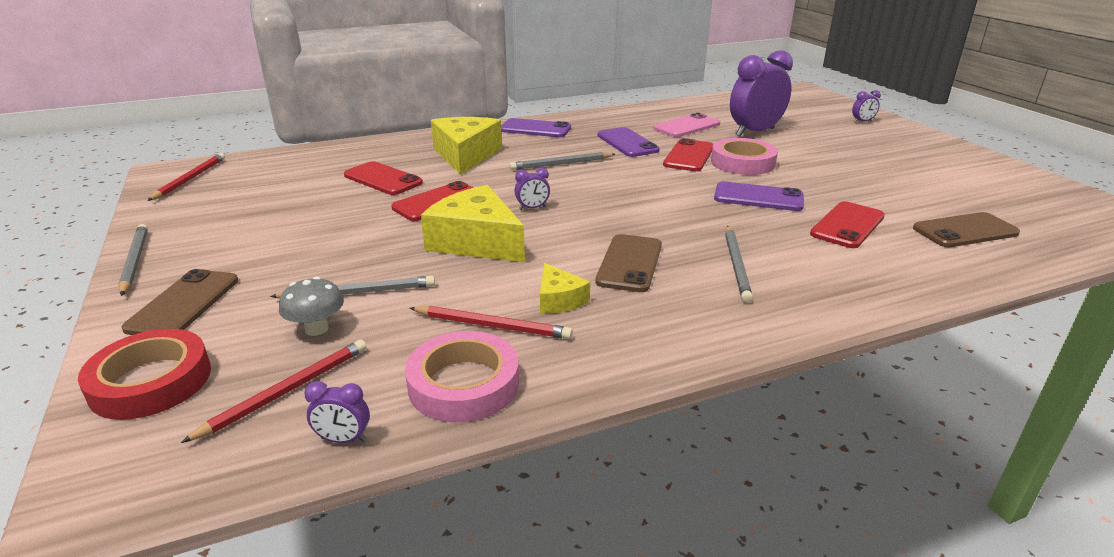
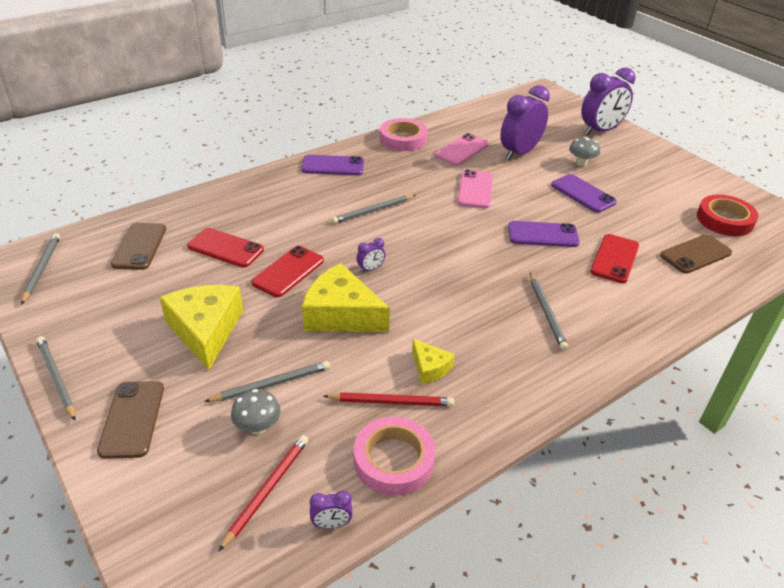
camera: 15 degrees left, 10 degrees up
red tape [78,329,211,420] -> red tape moved to [697,194,758,236]
red pencil [147,153,225,201] -> grey pencil [21,233,60,305]
yellow cheese [431,117,502,175] -> yellow cheese moved to [159,285,243,370]
brown phone [595,234,662,292] -> brown phone moved to [111,223,166,270]
purple phone [598,127,660,157] -> purple phone moved to [551,174,617,213]
red phone [663,138,713,171] -> pink phone [458,169,493,208]
pink tape [711,138,778,175] -> pink tape moved to [380,118,428,151]
purple clock [852,90,881,123] -> purple clock [581,67,635,135], size x2.39
none -> grey mushroom [569,137,600,166]

